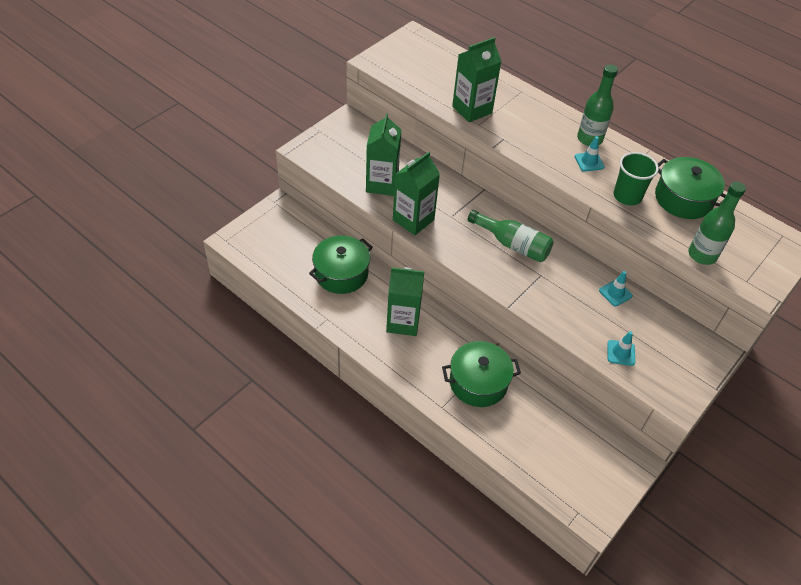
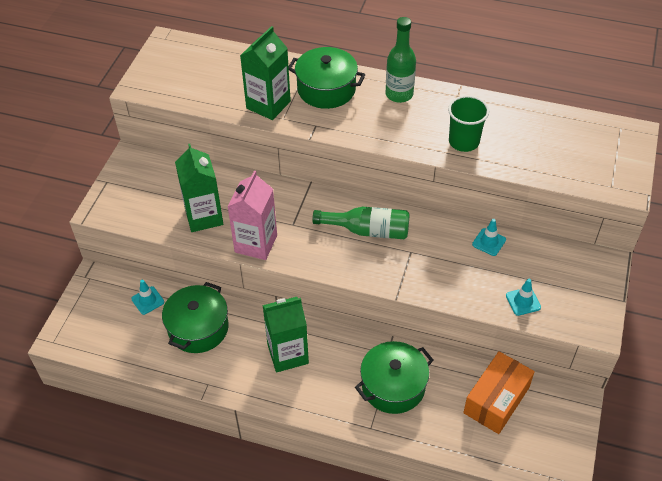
camera: 20 degrees left, 0 degrees up
green carton [393,152,440,235] -> pink carton [227,171,277,260]
turquoise traffic cone [575,136,604,172] -> turquoise traffic cone moved to [131,280,164,315]
green pot [655,157,726,219] -> green pot moved to [289,47,366,109]
green bottle [688,181,746,265] -> none
none -> orange box [463,351,535,434]

